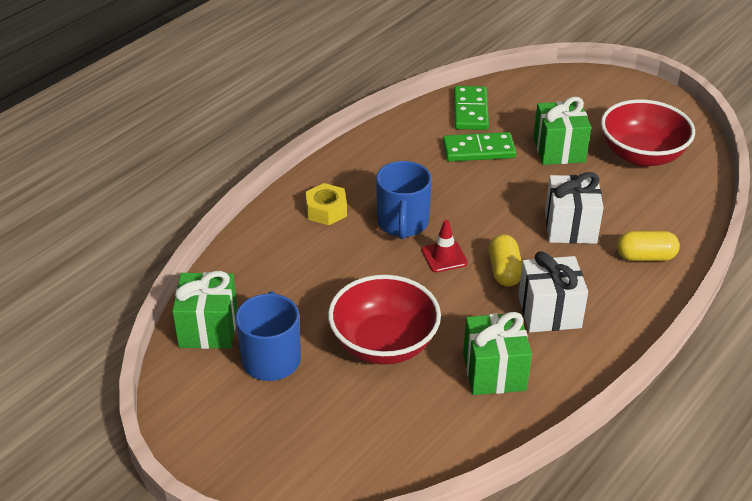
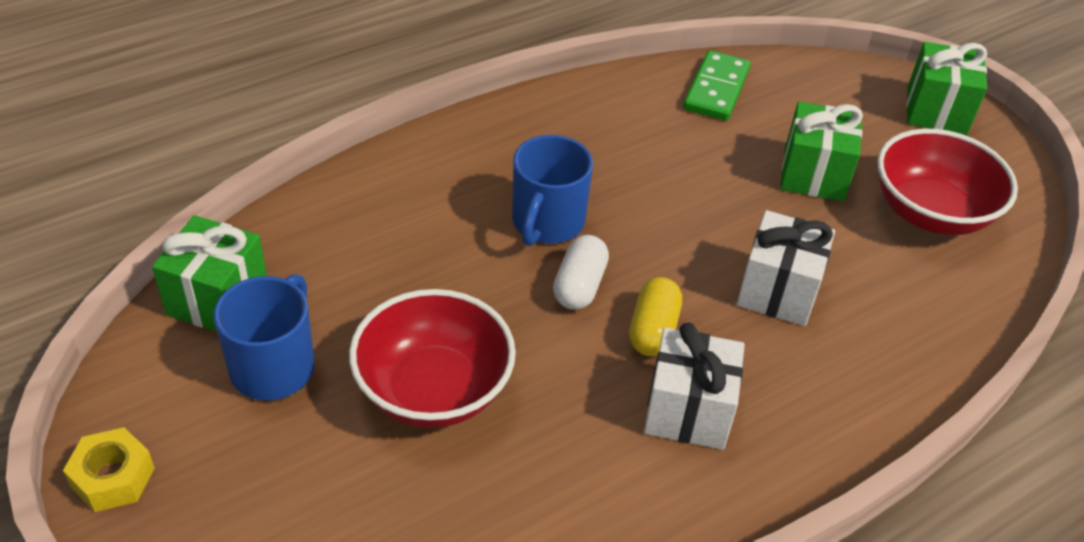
camera: 15 degrees right, 5 degrees up
yellow nut [306,183,347,225] -> yellow nut moved to [63,427,155,512]
red traffic cone [422,220,468,272] -> white capsule [553,235,609,310]
green domino [443,132,516,162] -> none
green gift [463,312,532,395] -> green gift moved to [907,42,987,135]
yellow capsule [617,231,680,261] -> none

